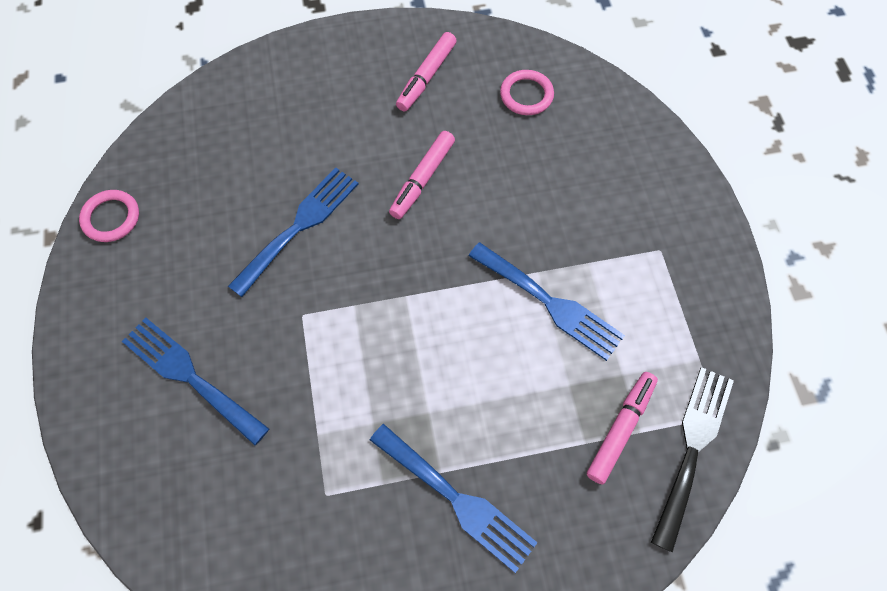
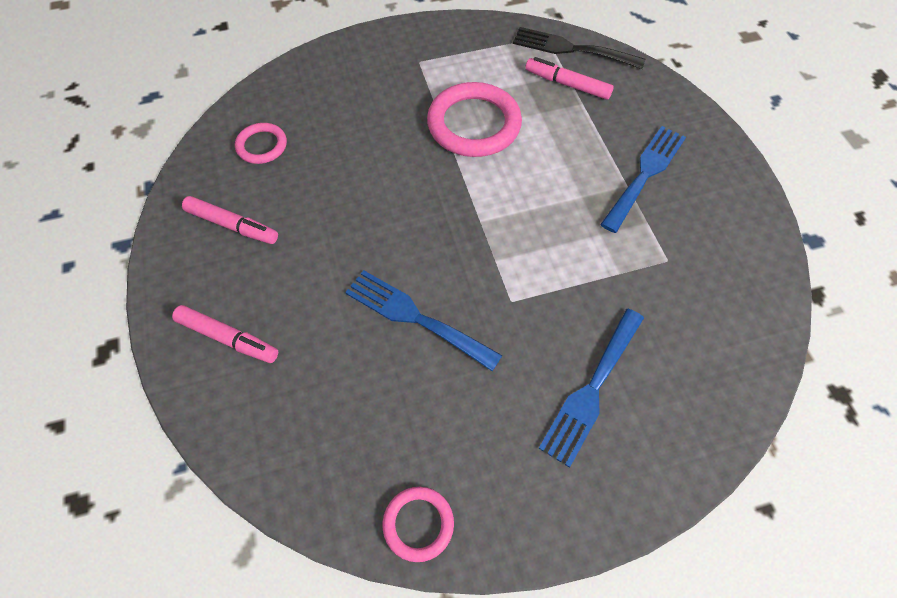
camera: 95 degrees left, 5 degrees down
pink marker [389,131,455,219] -> pink marker moved to [172,305,278,363]
blue fork [468,242,625,361] -> pink ring [427,82,522,157]

